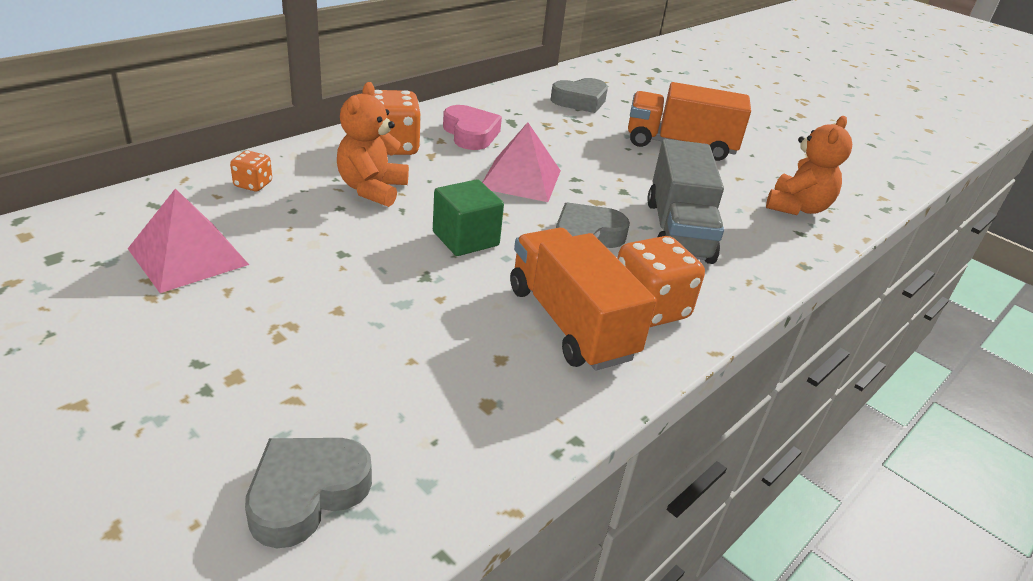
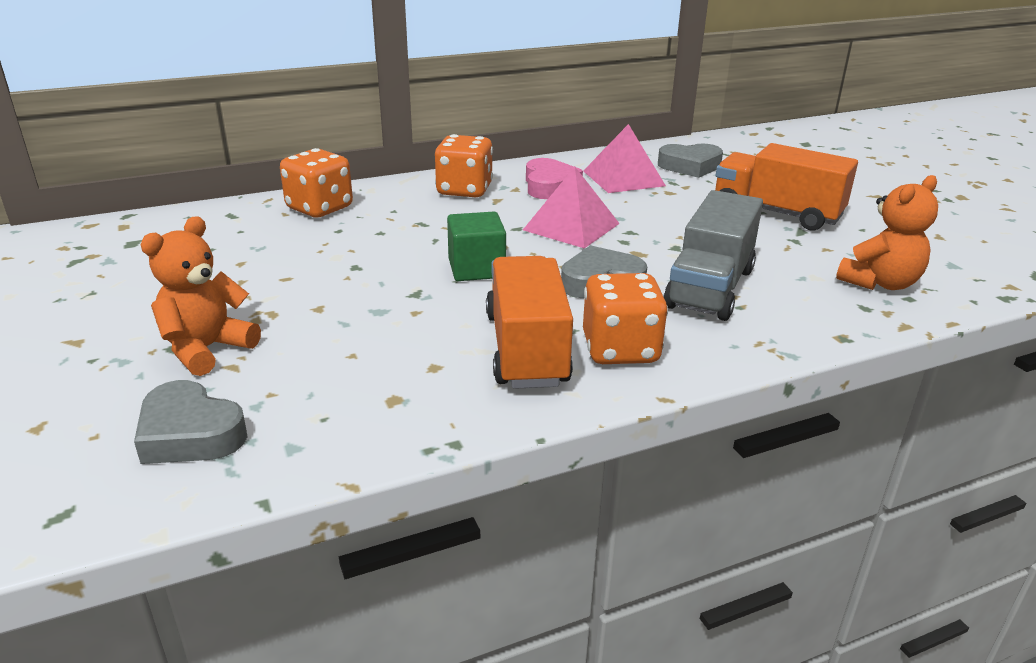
camera: 25 degrees right, 5 degrees down
pink pyramid [128,188,249,293] -> pink pyramid moved to [583,124,666,193]
orange dice [230,151,272,191] -> orange dice [280,148,353,217], size x1.91
grey heart [245,438,372,548] -> grey heart turned 120 degrees counterclockwise [134,380,247,464]
orange teddy bear [337,82,409,207] -> orange teddy bear moved to [141,216,261,376]

